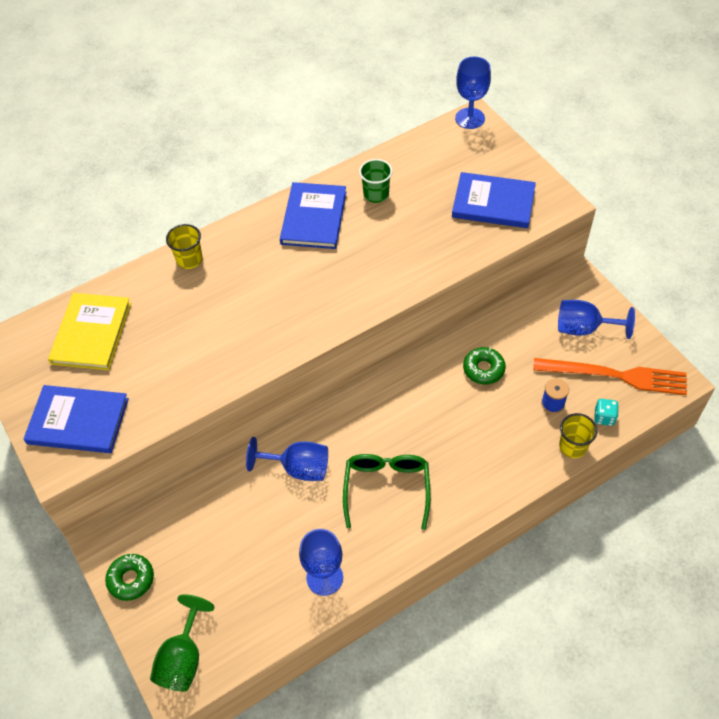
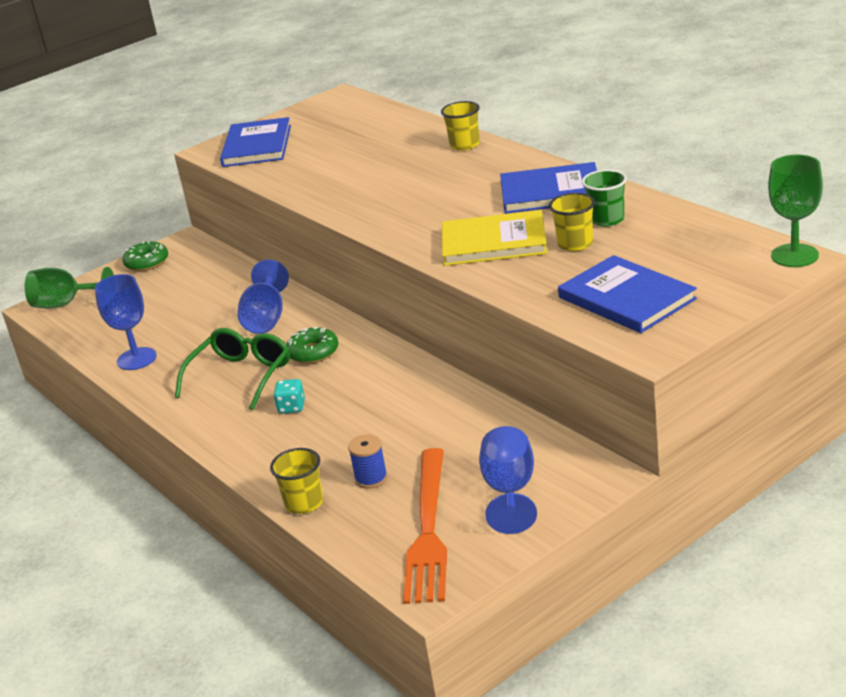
camera: 85 degrees right, 25 degrees down
yellow book [48,293,131,370] -> yellow book moved to [442,210,547,266]
green glasses [343,454,430,530] -> green glasses turned 60 degrees counterclockwise [175,328,290,410]
blue book [452,172,536,228] -> blue book turned 45 degrees counterclockwise [558,255,697,333]
blue goblet [455,57,491,129] -> green goblet [768,155,823,267]
green donut [463,347,506,384] -> green donut moved to [286,327,338,364]
turquoise dice [594,399,619,426] -> turquoise dice moved to [273,379,305,414]
none -> yellow cup [549,193,595,251]

